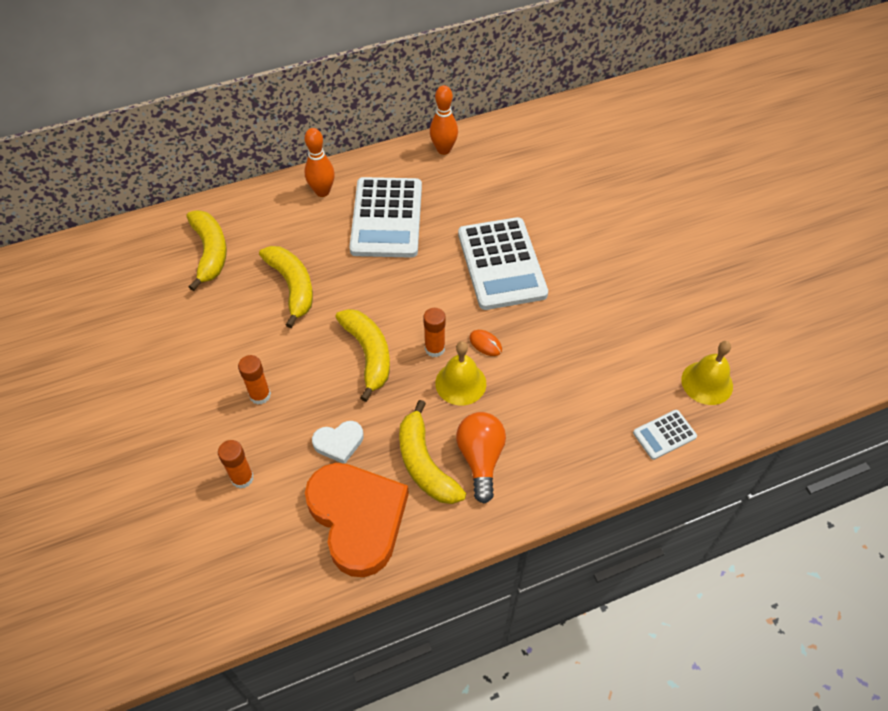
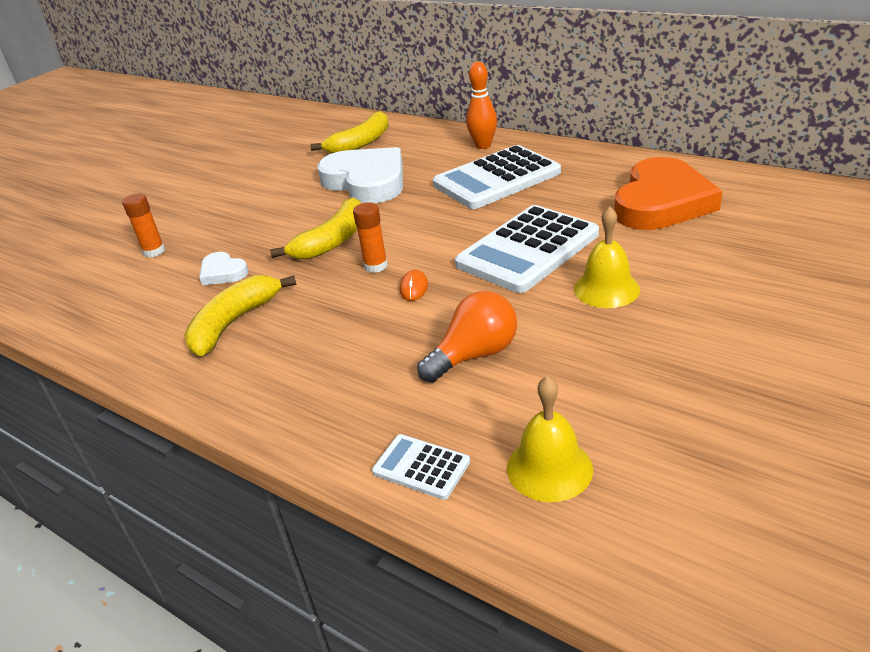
camera: 60 degrees right, 20 degrees down
orange glue stick [238,355,271,405] -> none
yellow banana [259,246,313,328] -> white heart [317,147,403,203]
orange heart [305,463,409,577] -> orange heart moved to [614,157,723,230]
orange bowling pin [430,85,458,155] -> none
yellow bell [435,341,486,405] -> yellow bell moved to [574,206,640,308]
orange light bulb [456,412,506,504] -> orange light bulb moved to [417,291,517,383]

